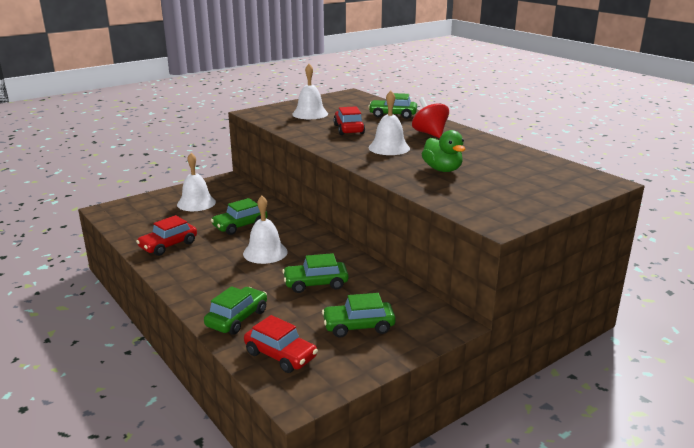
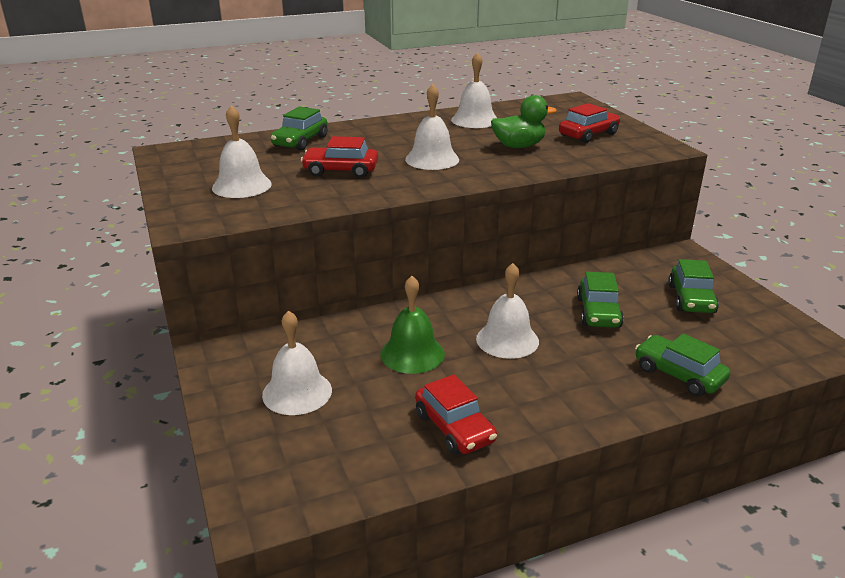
camera: 75 degrees left, 5 degrees up
green car [211,198,268,235] -> green bell [380,276,445,374]
red car [244,315,318,373] -> red car moved to [559,103,620,143]
red spinning top [412,98,449,138] -> none
none -> white bell [451,52,497,128]

